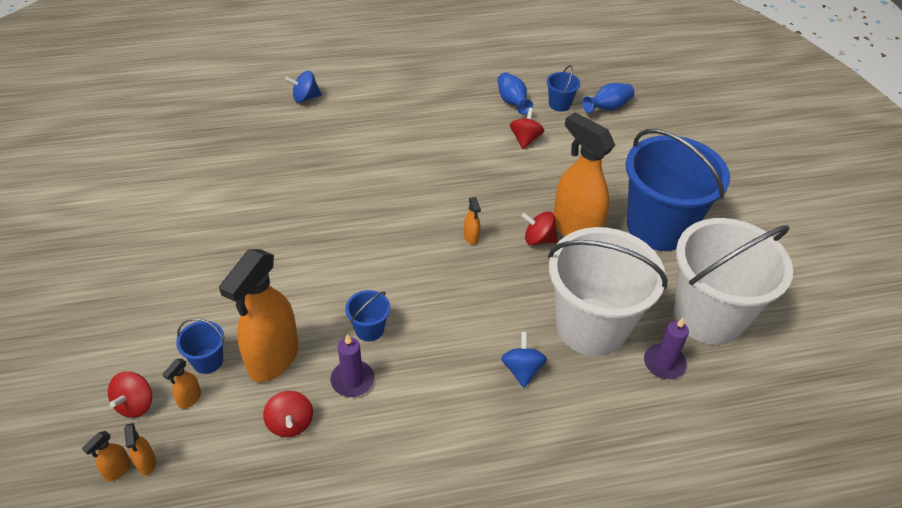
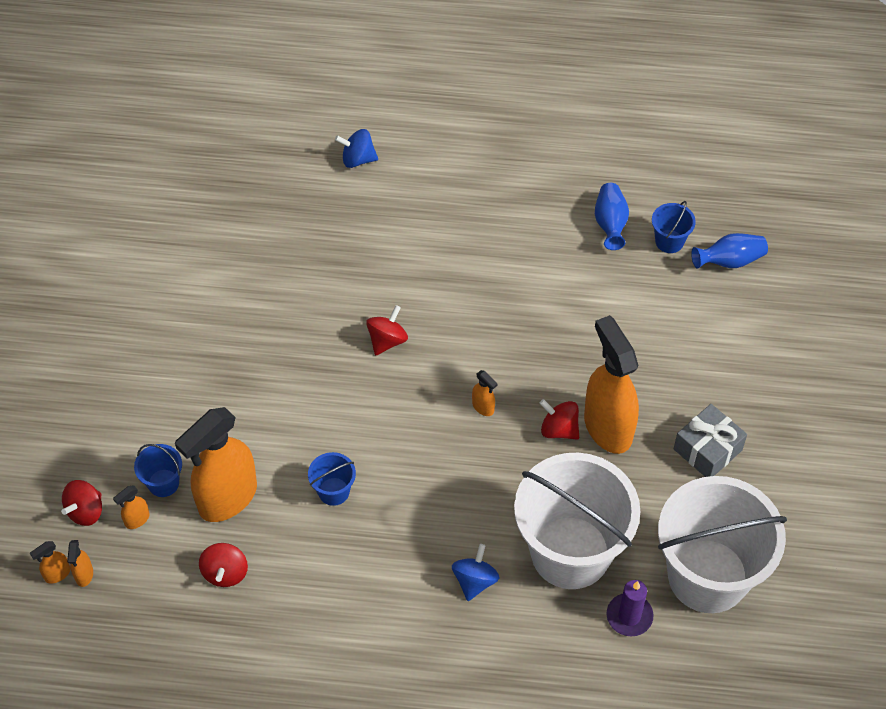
camera: 20 degrees right, 10 degrees up
purple candle [331,334,374,397] -> none
orange spray bottle [464,197,481,245] -> orange spray bottle turned 45 degrees counterclockwise [472,370,497,416]
red spinning top [510,108,544,149] -> red spinning top moved to [366,305,408,356]
blue bucket [626,129,730,251] -> grey gift [674,404,747,477]

